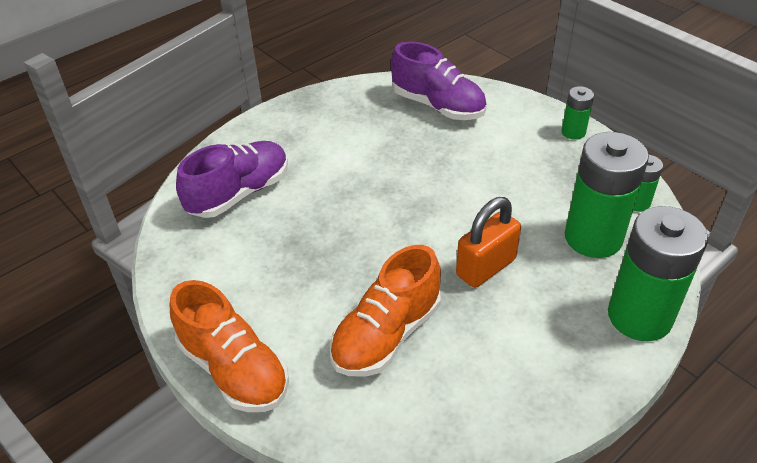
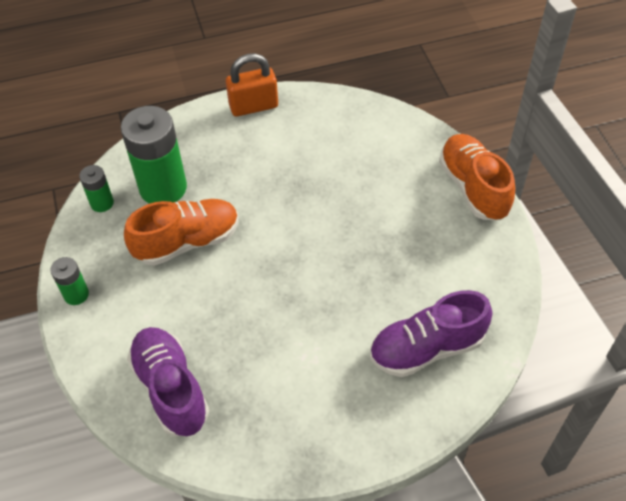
camera: 155 degrees left, 10 degrees up
orange shoe [329,245,441,377] -> orange shoe moved to [124,199,239,266]
orange padlock [456,197,521,288] -> orange padlock moved to [226,53,278,117]
green battery [608,206,708,341] -> none

